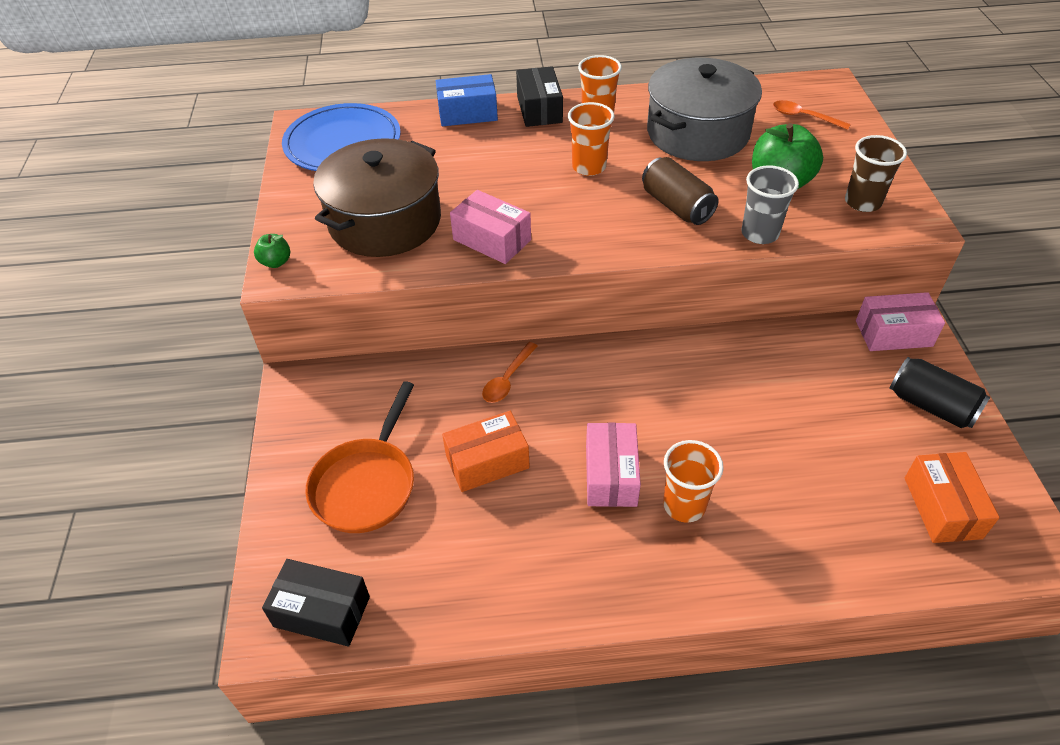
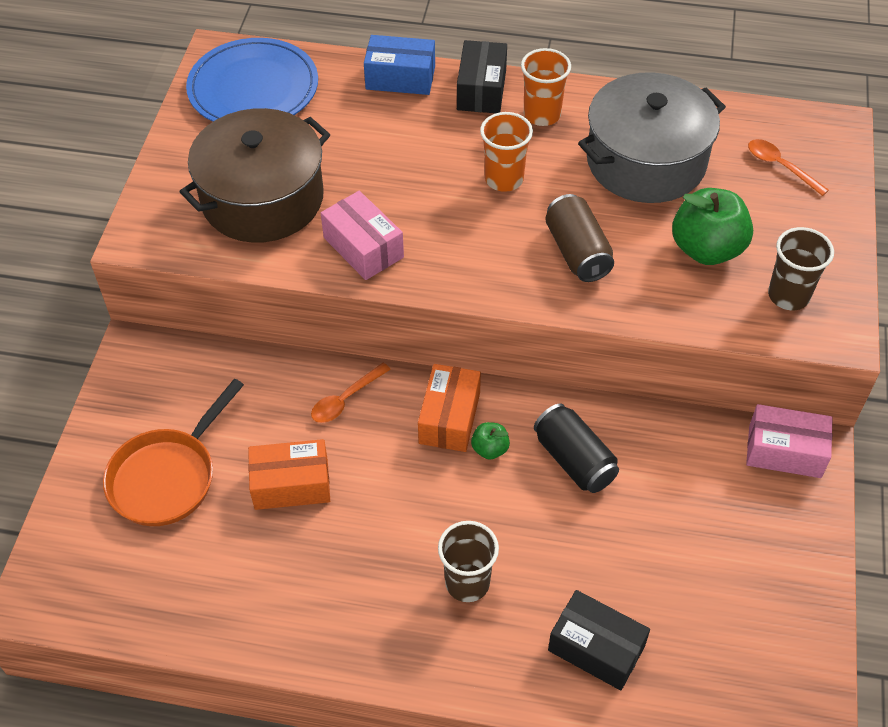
camera: 15 degrees right, 5 degrees up
green apple [254,234,290,268] -> green apple moved to [471,422,510,460]
black box [262,559,370,647] -> black box moved to [548,590,650,690]
pink box [586,423,641,507] -> none
orange cup [663,440,724,523] -> brown cup [438,521,499,602]
grey cup [741,165,799,244] -> none
black can [889,357,990,428] -> black can moved to [534,403,619,493]
orange box [905,452,999,543] -> orange box moved to [418,364,481,452]

